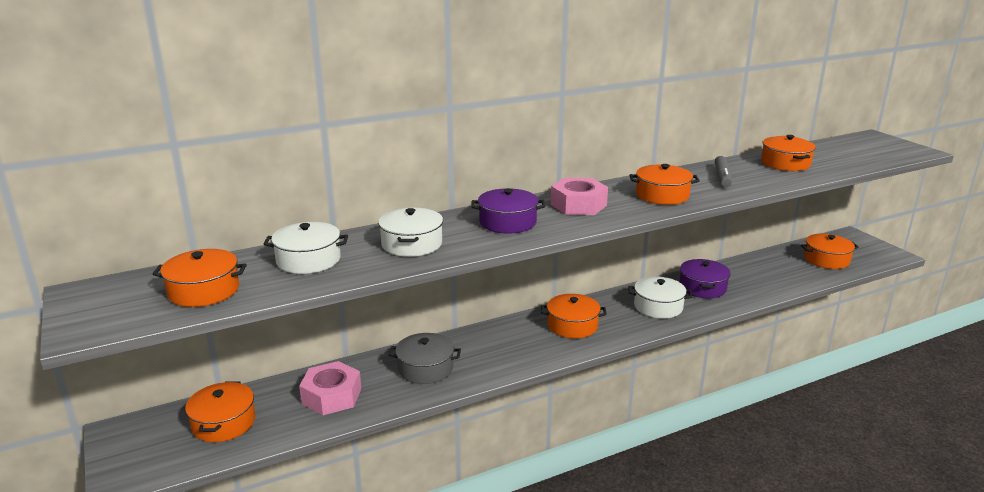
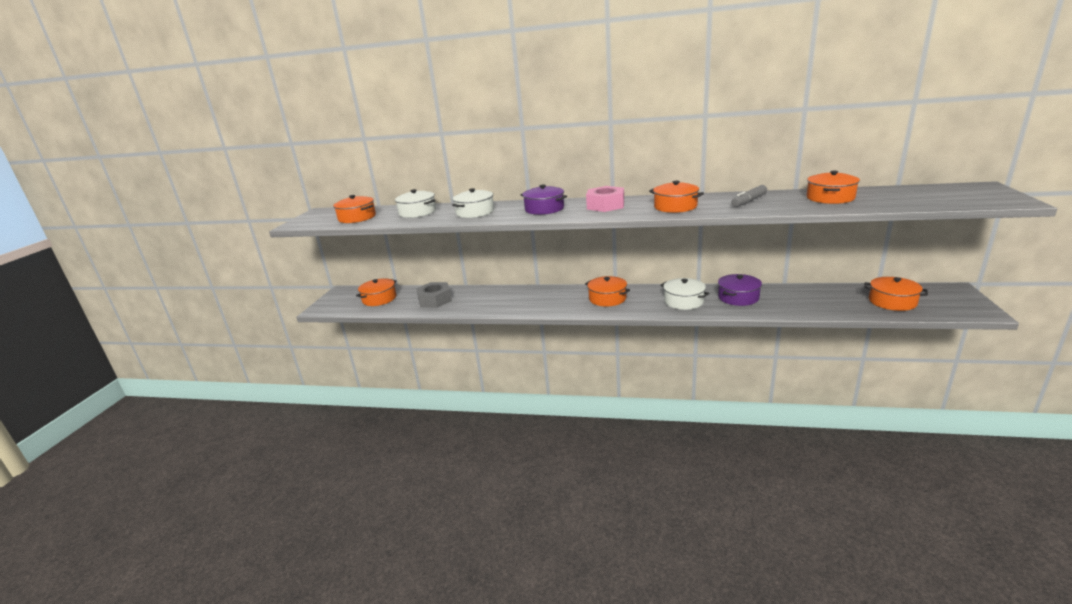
camera: 40 degrees right, 0 degrees up
pink nut [299,361,361,415] -> grey nut [416,282,452,308]
grey pot [389,333,461,384] -> none

